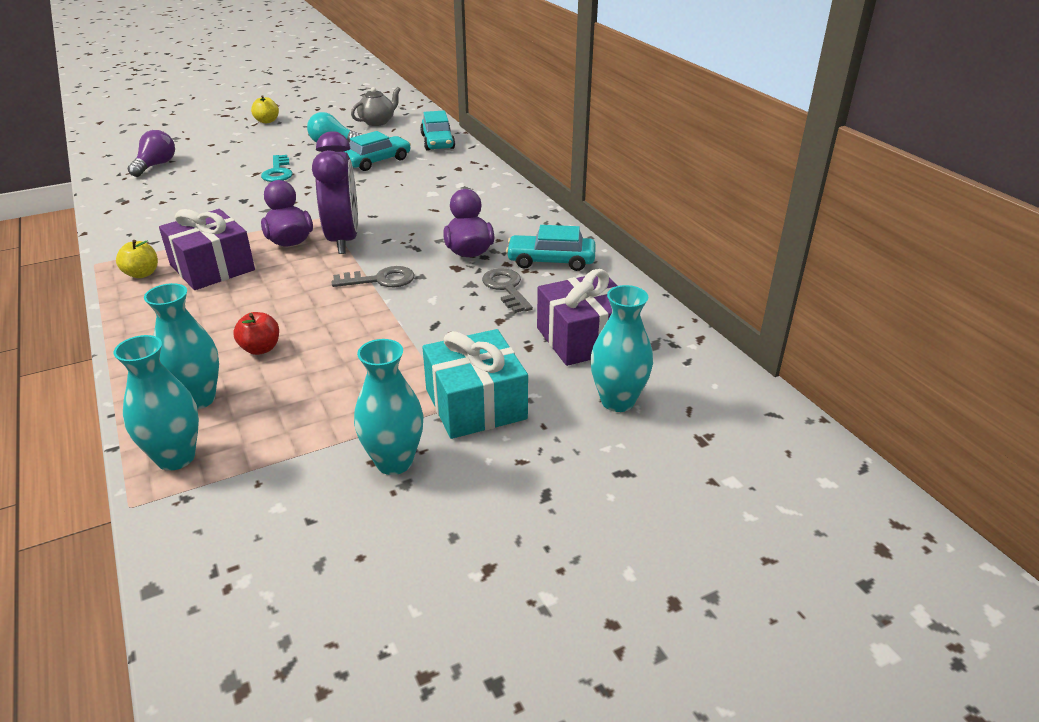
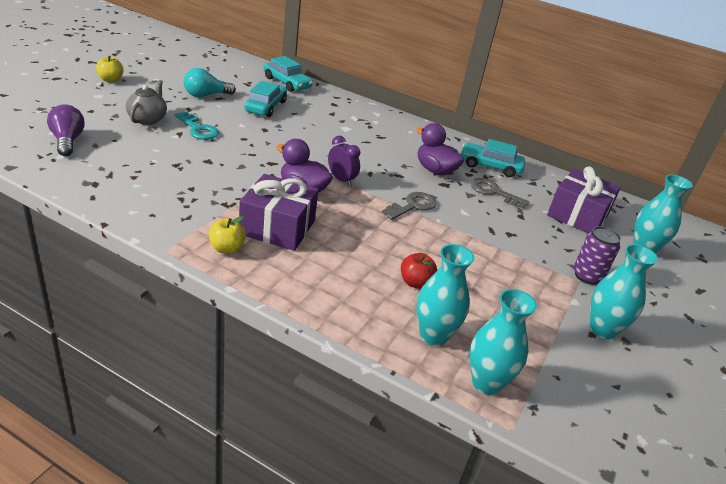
camera: 40 degrees left, 0 degrees up
purple clock [312,131,358,254] -> purple clock [328,136,360,186], size x0.51
grey teapot [351,87,401,126] -> grey teapot moved to [126,80,167,125]
turquoise gift [422,329,528,439] -> purple can [574,226,621,285]
turquoise car [506,225,596,271] -> turquoise car turned 45 degrees clockwise [460,139,525,177]

